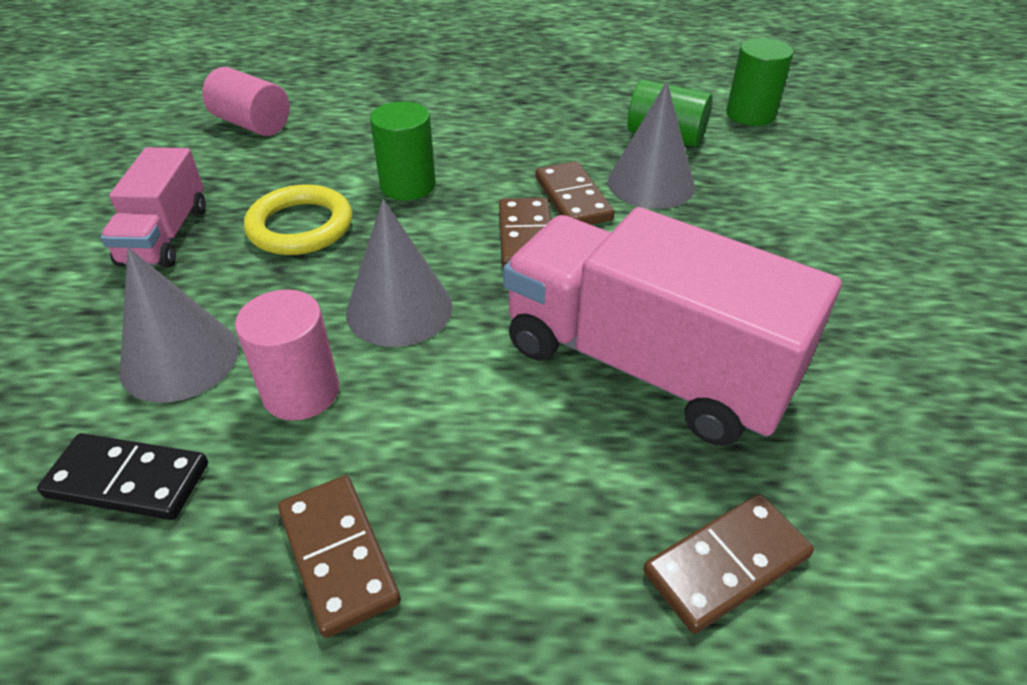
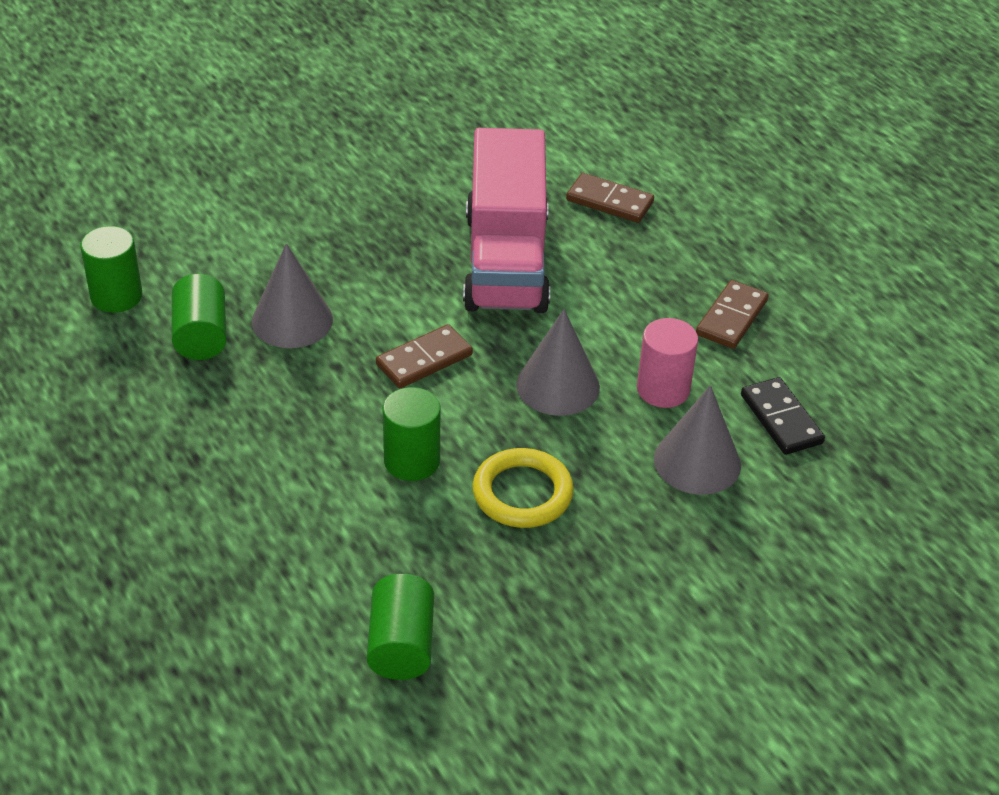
camera: 125 degrees left, 0 degrees up
pink truck [100,147,206,268] -> none
pink cylinder [202,67,290,136] -> green cylinder [367,574,434,680]
brown domino [535,161,615,225] -> none

